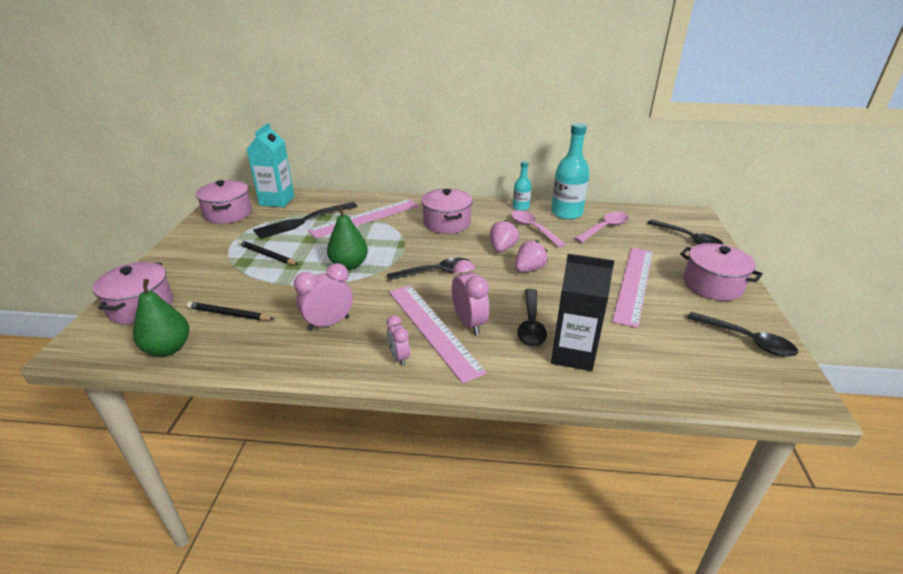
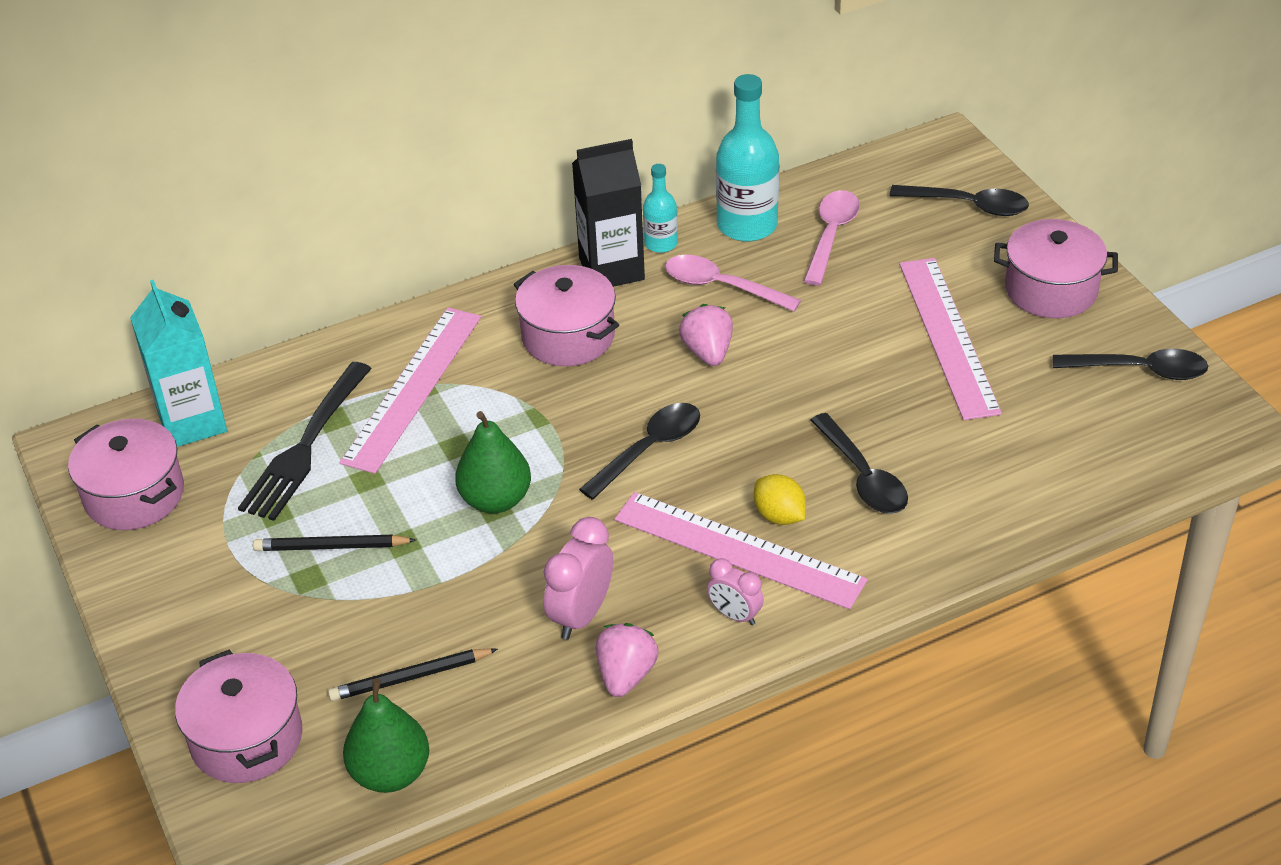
camera: 30 degrees left, 10 degrees up
pink clock [452,260,489,335] -> yellow lemon [754,474,806,525]
pink strawberry [515,240,548,272] -> pink strawberry moved to [596,623,659,697]
black carton [551,254,614,371] -> black carton moved to [572,139,645,287]

